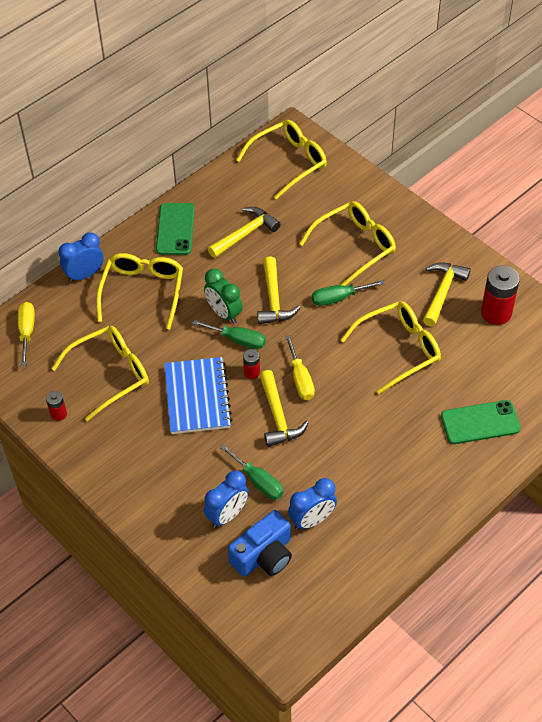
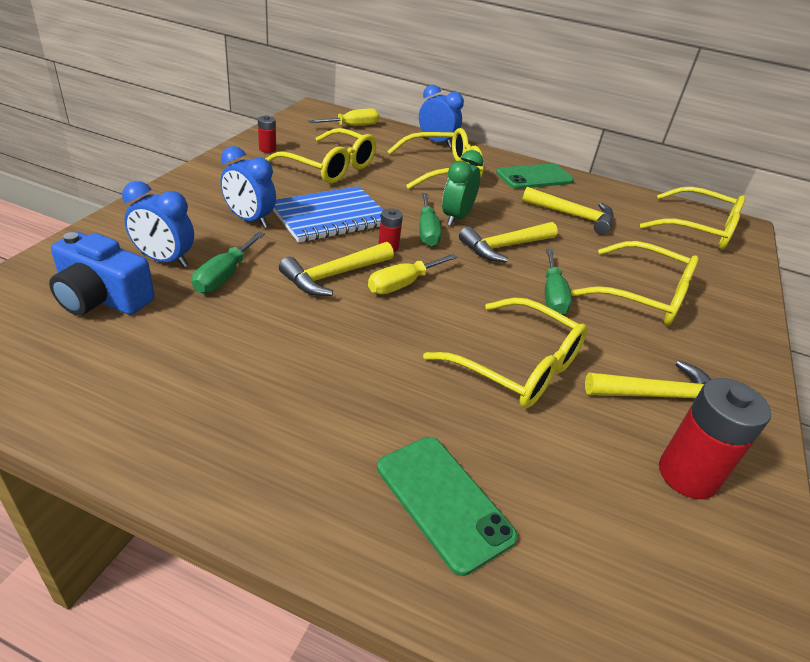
camera: 60 degrees right, 15 degrees down
blue clock [288,478,337,530] -> blue clock moved to [220,146,276,228]
green screwdriver [312,280,385,306] -> green screwdriver turned 135 degrees counterclockwise [545,249,572,314]

